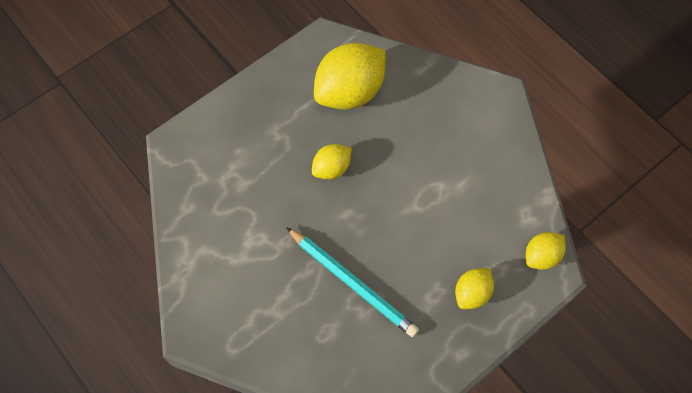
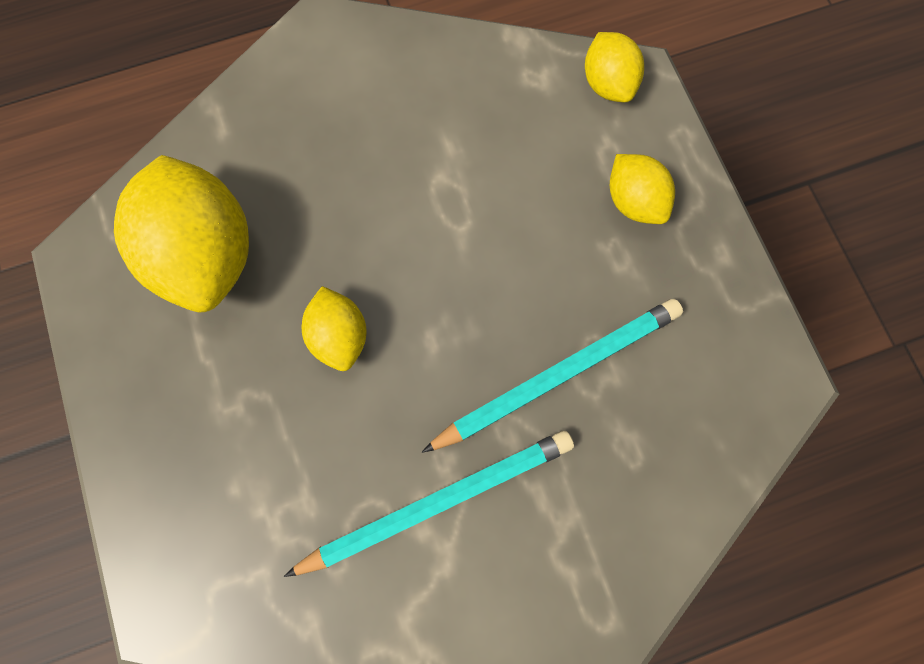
camera: 70 degrees left, 10 degrees up
none -> turquoise pencil [284,430,574,577]

